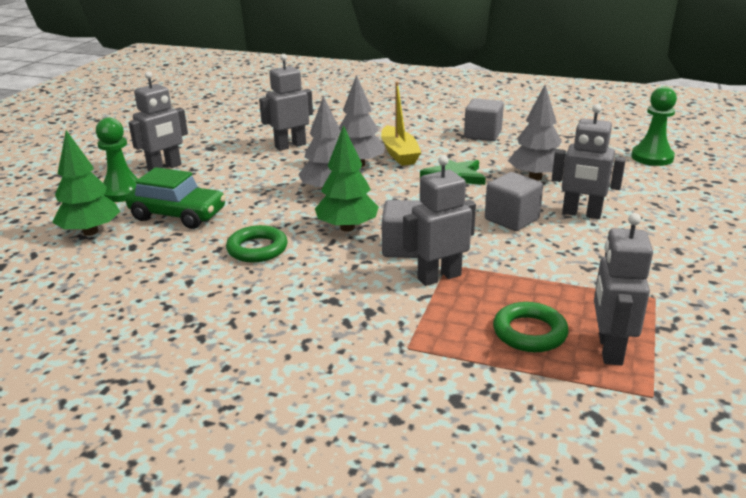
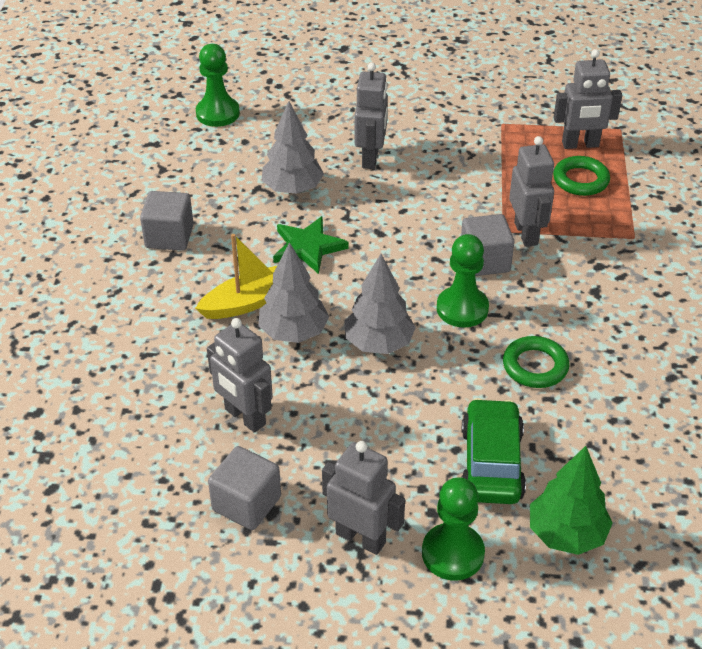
camera: 105 degrees left, 15 degrees up
green tree [315,125,379,232] -> green pawn [437,234,489,328]
grey robot [403,155,476,286] -> grey robot turned 150 degrees counterclockwise [509,136,554,247]
grey cube [485,172,543,231] -> grey cube moved to [208,446,281,530]

